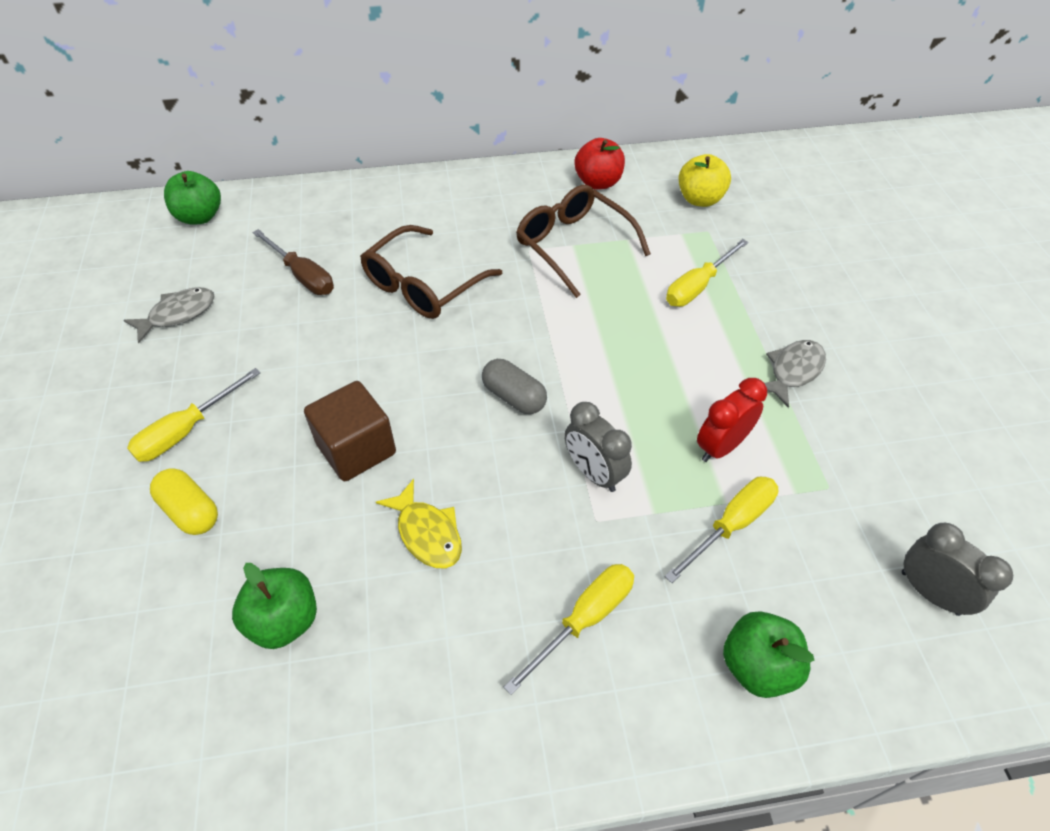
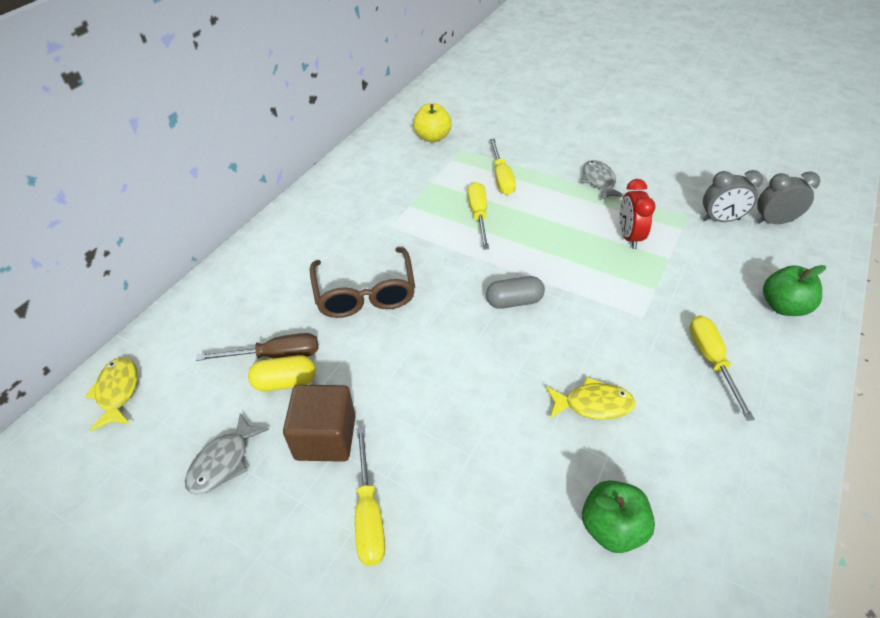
camera: 50 degrees left, 5 degrees down
grey fish [124,287,215,343] -> grey fish turned 150 degrees counterclockwise [185,413,269,494]
yellow capsule [150,468,218,535] -> yellow capsule moved to [248,355,316,391]
green apple [164,171,221,225] -> yellow fish [85,357,138,431]
brown cube [304,381,396,481] -> brown cube moved to [283,385,356,462]
brown glasses [516,185,651,298] -> none
grey clock [564,402,632,492] -> grey clock moved to [702,170,763,222]
red apple [575,138,625,189] -> none
yellow screwdriver [665,476,778,583] -> yellow screwdriver moved to [468,182,489,250]

